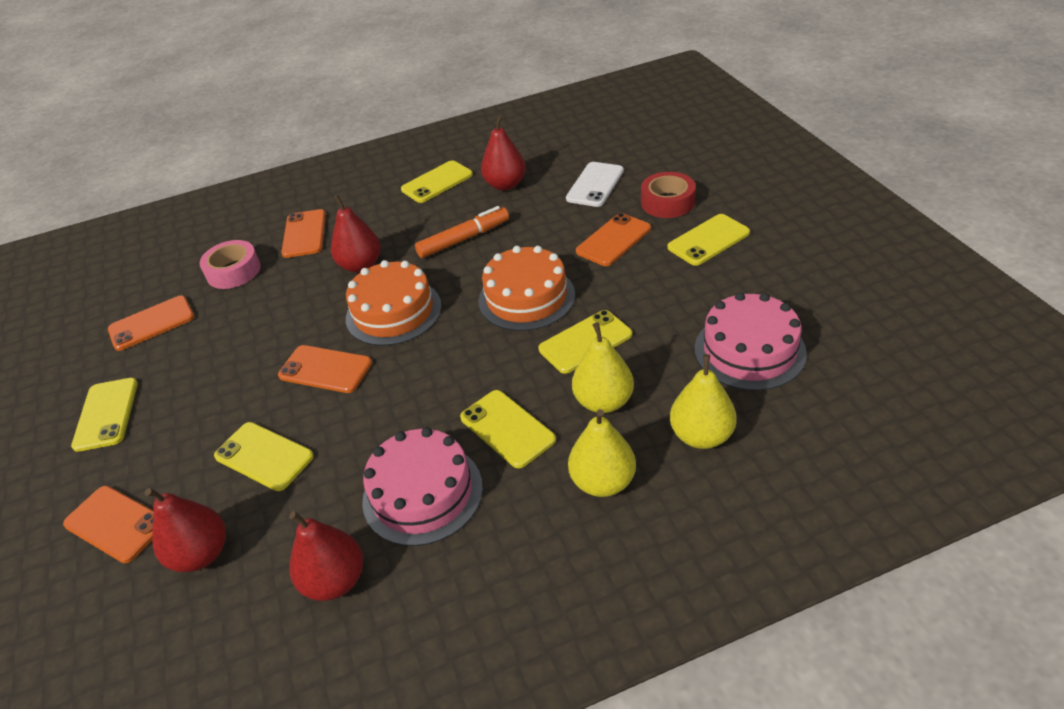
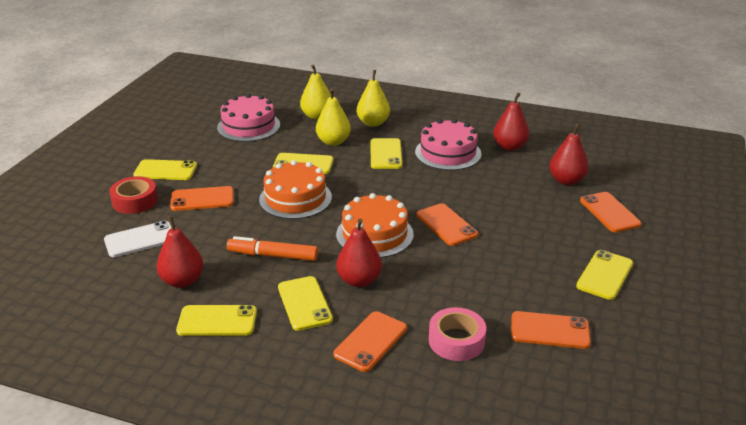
camera: 145 degrees left, 10 degrees down
yellow phone [214,422,314,491] -> yellow phone moved to [278,276,333,331]

